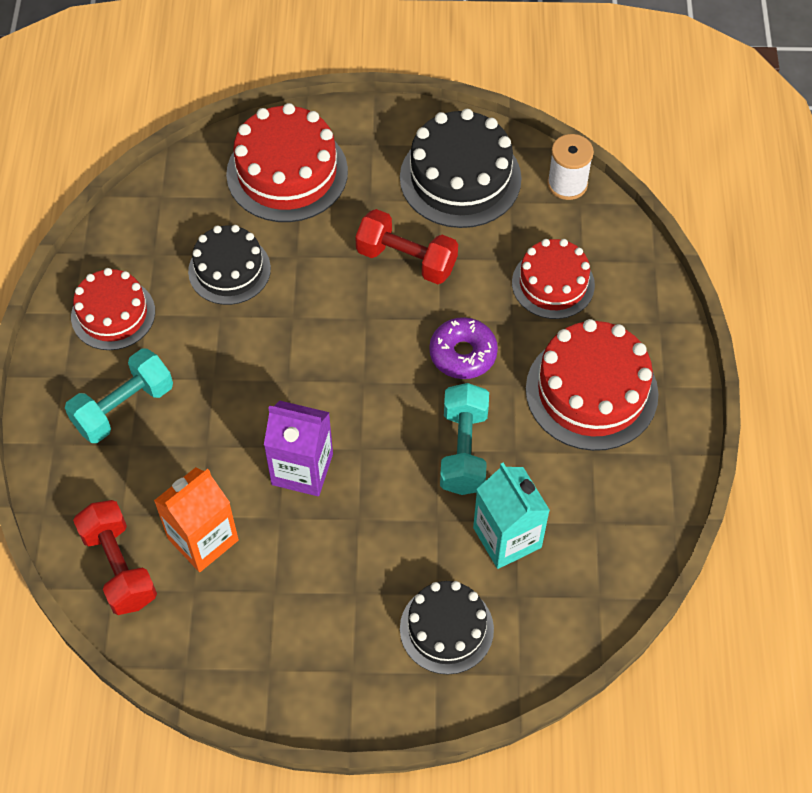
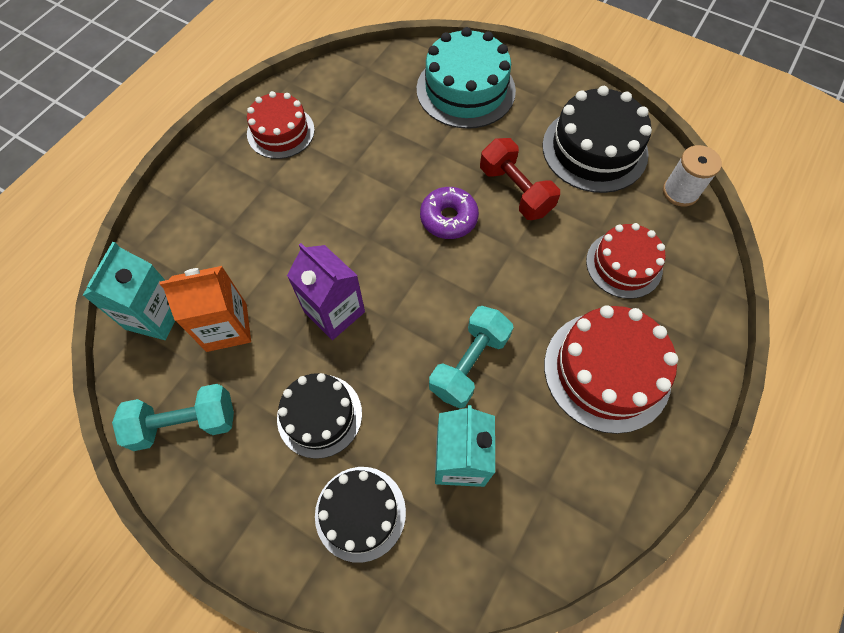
camera: 30 degrees right, 5 degrees up
turquoise dumbbell [65,348,173,443] -> turquoise dumbbell moved to [112,384,234,451]
red dumbbell [73,500,157,615] -> turquoise carton [82,242,175,340]
black cake [188,225,271,305] -> black cake moved to [277,373,362,459]
red cake [226,103,348,222] -> turquoise cake [417,27,516,129]
purple donut [429,317,498,379] -> purple donut moved to [420,187,479,239]

